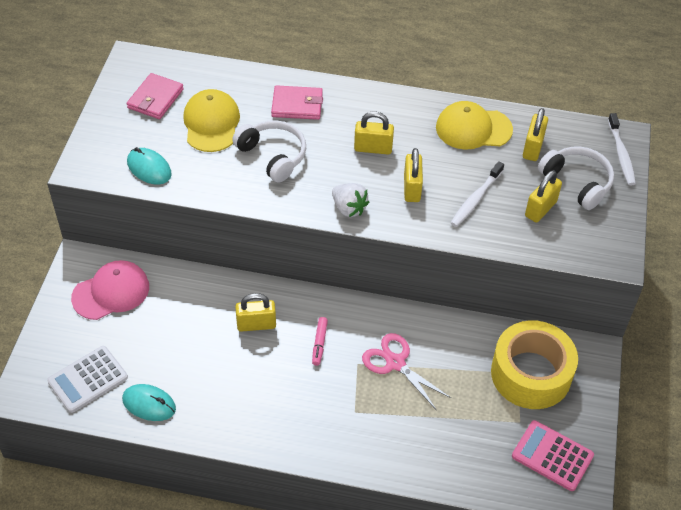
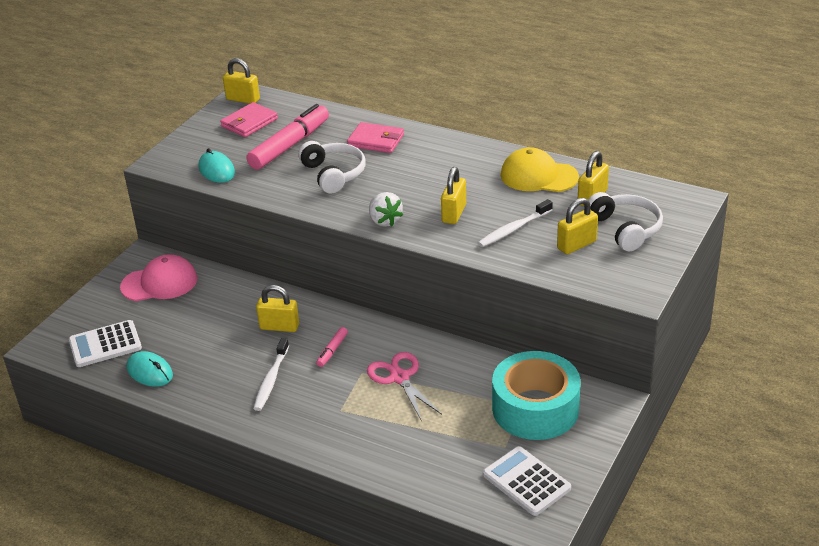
camera: 20 degrees right, 15 degrees down
yellow cap [183,89,240,152] -> pink marker [247,104,329,170]
yellow padlock [354,111,394,155] -> yellow padlock moved to [223,58,260,104]
yellow tape [491,320,578,409] -> turquoise tape [492,351,581,440]
pink calculator [512,420,594,491] -> white calculator [483,446,571,516]
white toothbrush [608,113,636,185] -> white toothbrush moved to [253,338,289,411]

